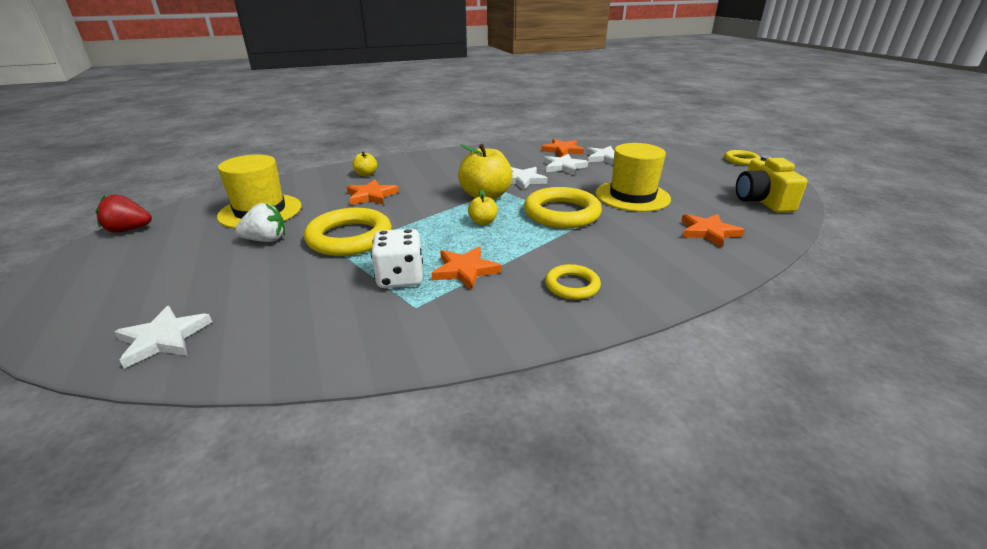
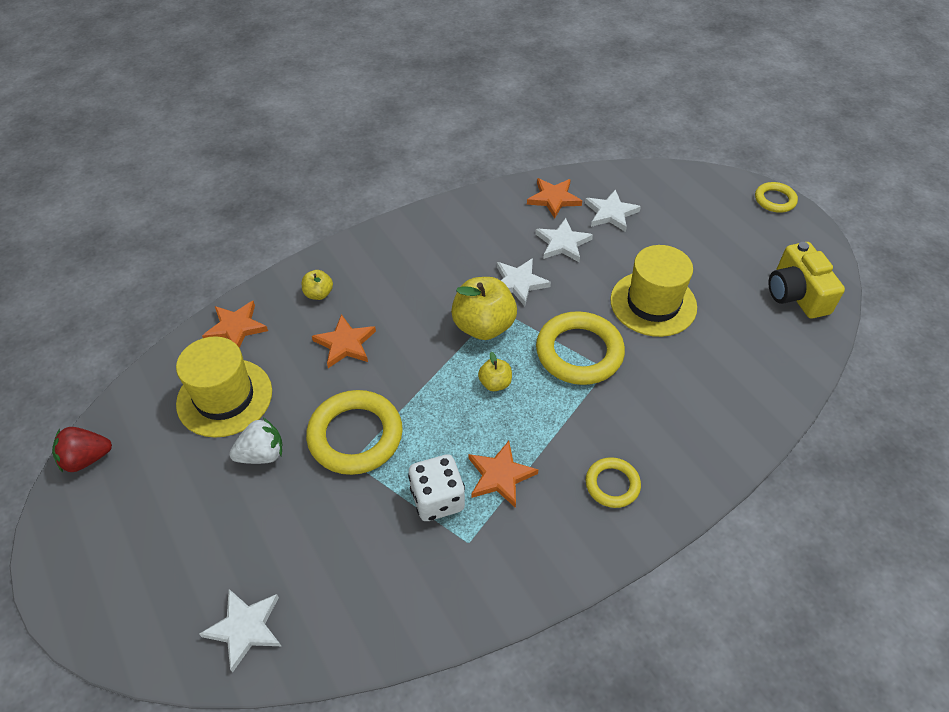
camera: 10 degrees left, 20 degrees up
orange star [681,214,745,248] -> orange star moved to [202,301,268,348]

